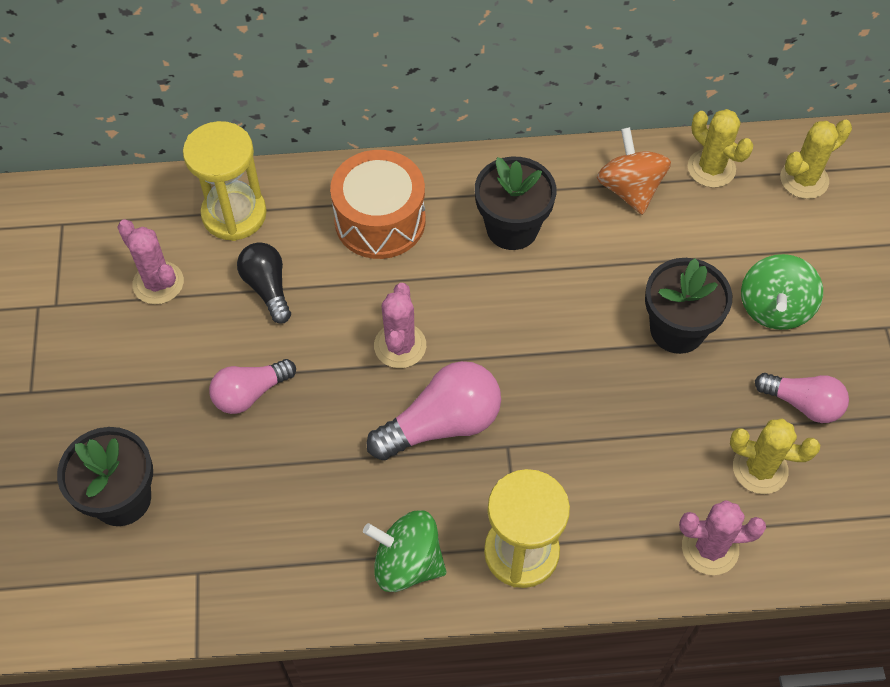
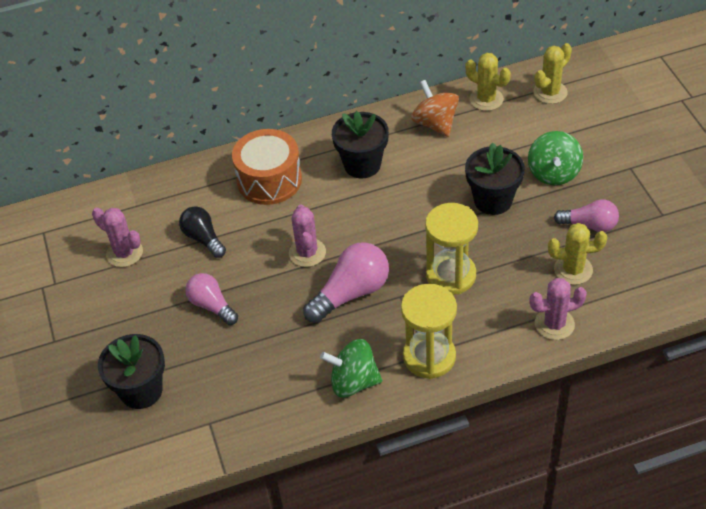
camera: 10 degrees left, 10 degrees down
yellow hourglass [183,121,267,241] -> yellow hourglass moved to [425,203,478,295]
pink light bulb [209,359,296,414] -> pink light bulb turned 90 degrees clockwise [185,273,238,325]

